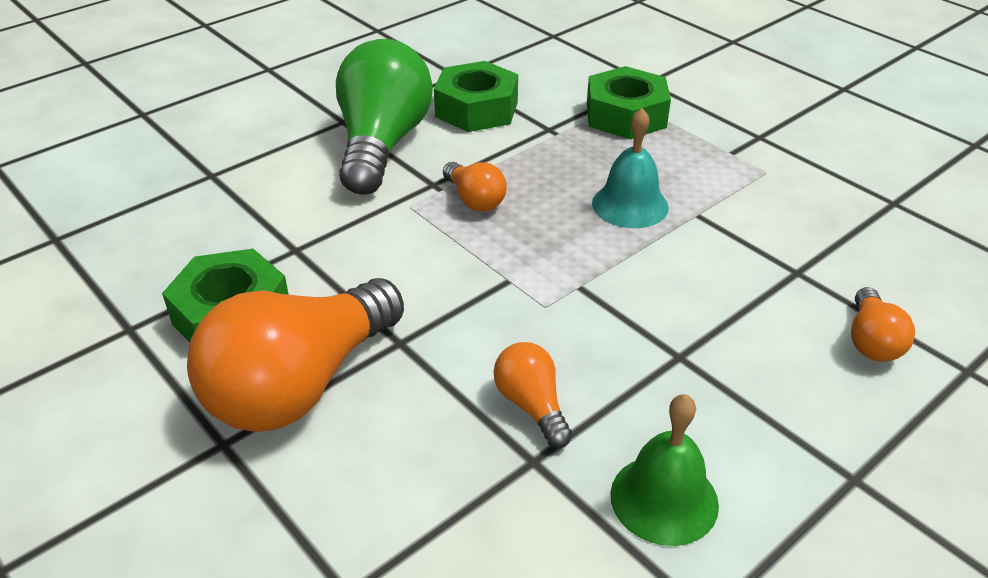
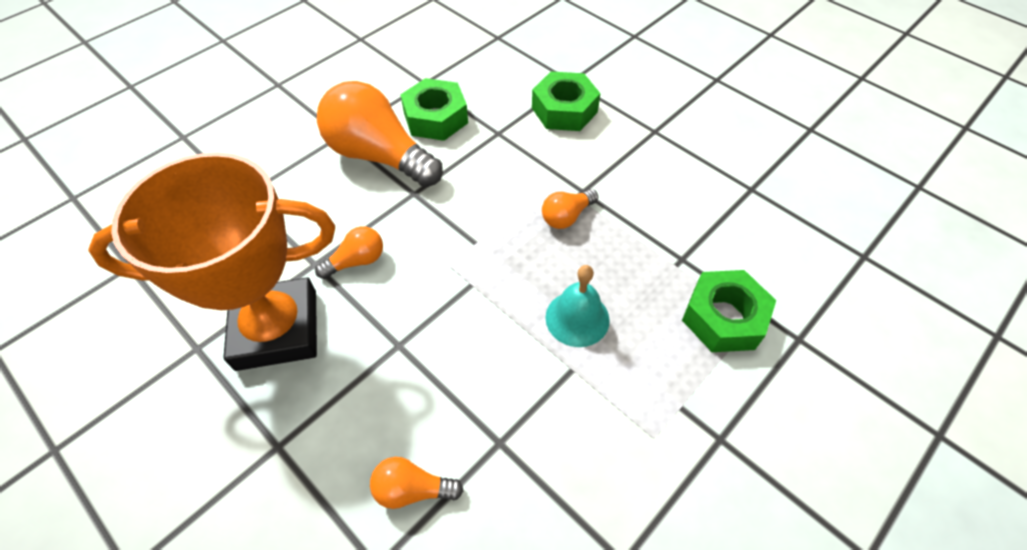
camera: 85 degrees right, 15 degrees up
green light bulb [336,39,433,195] -> none
green nut [434,61,518,132] -> green nut moved to [532,71,601,131]
green bell [610,394,719,546] -> orange trophy [88,153,335,371]

